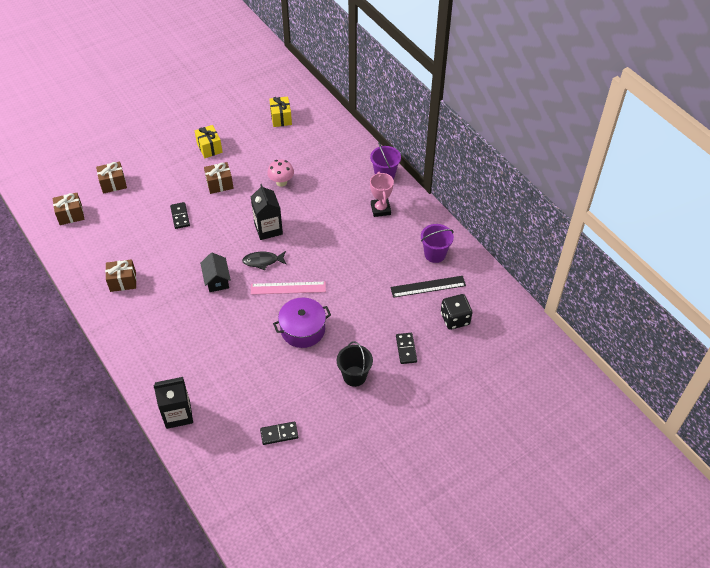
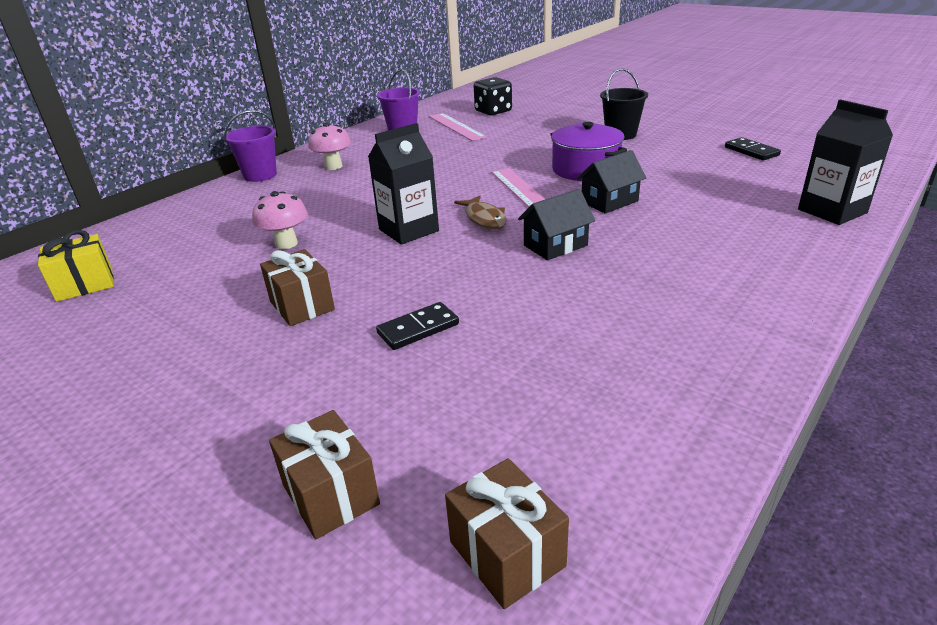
camera: 105 degrees left, 20 degrees down
brown gift [105,259,136,292] -> none
yellow gift [195,125,223,158] -> none
black fish [242,251,287,270] -> brown fish [454,196,507,230]
pink trophy [370,172,394,217] -> pink mushroom [308,123,351,170]
black ruler [390,276,466,298] -> pink ruler [429,113,487,141]
black domino [396,333,417,364] -> none
none -> black house [577,150,647,214]

